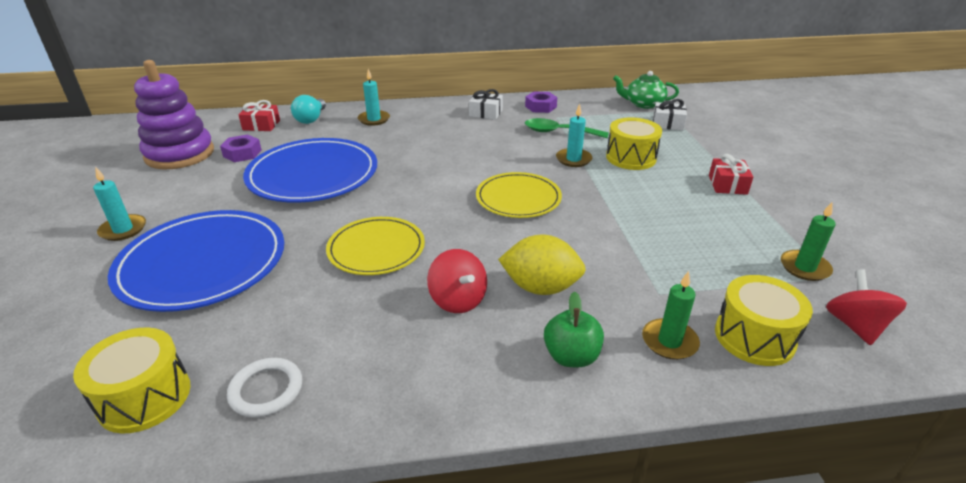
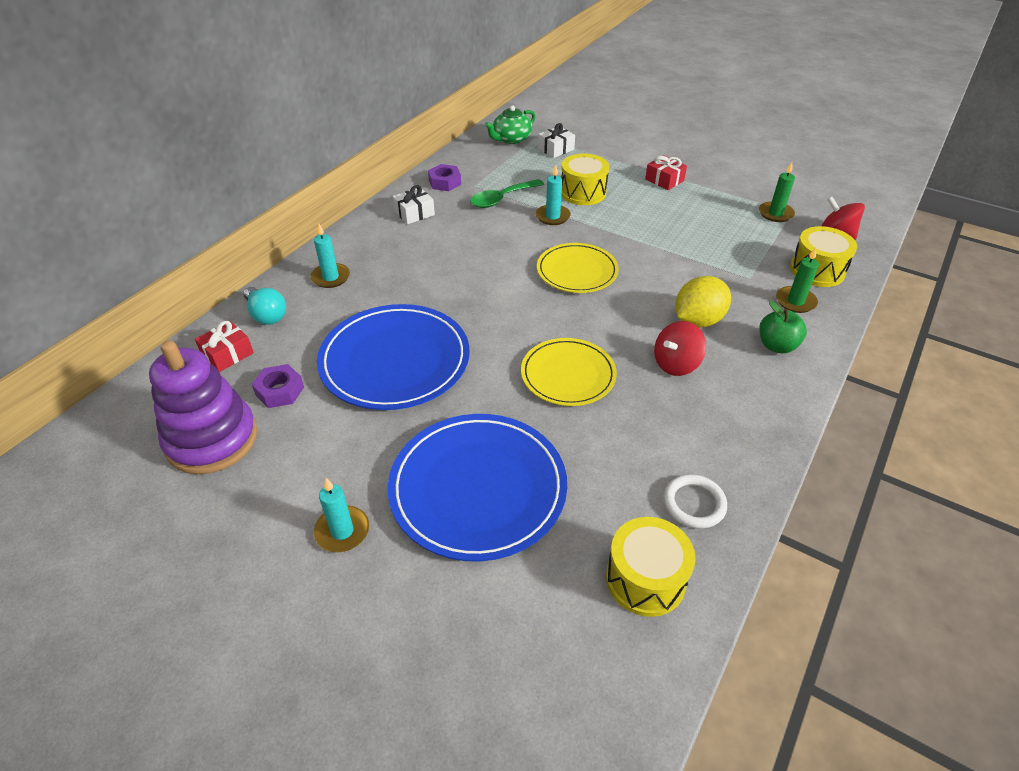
camera: 50 degrees left, 10 degrees up
red spinning top [427,249,487,313] -> red spinning top turned 135 degrees clockwise [654,321,706,376]

